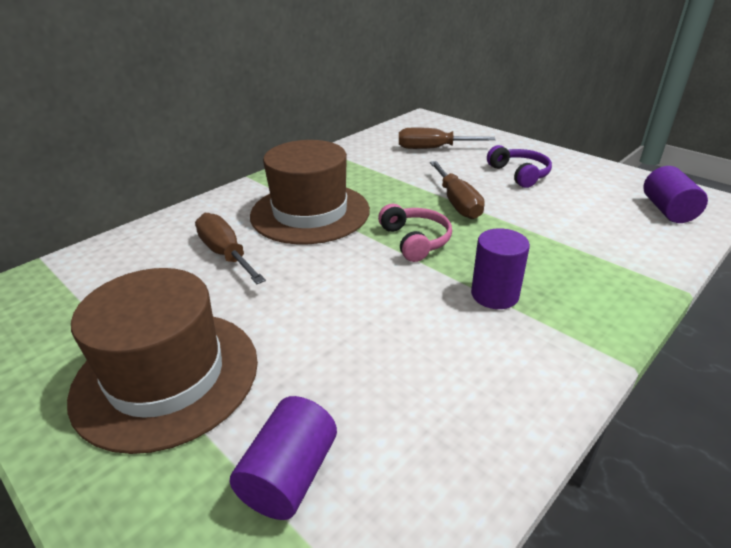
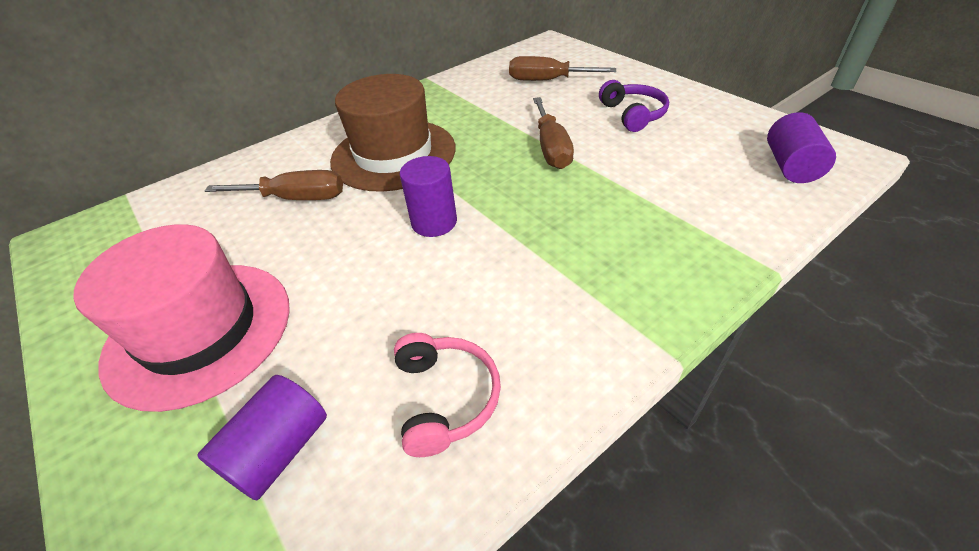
camera: 10 degrees right, 10 degrees up
brown hat [67,268,258,454] -> pink hat [73,224,290,412]
brown screwdriver [195,213,266,284] -> brown screwdriver turned 120 degrees clockwise [205,170,343,200]
pink headphones [378,204,452,262] -> pink headphones moved to [394,333,501,457]
purple cylinder [471,228,530,309] -> purple cylinder moved to [400,156,457,237]

